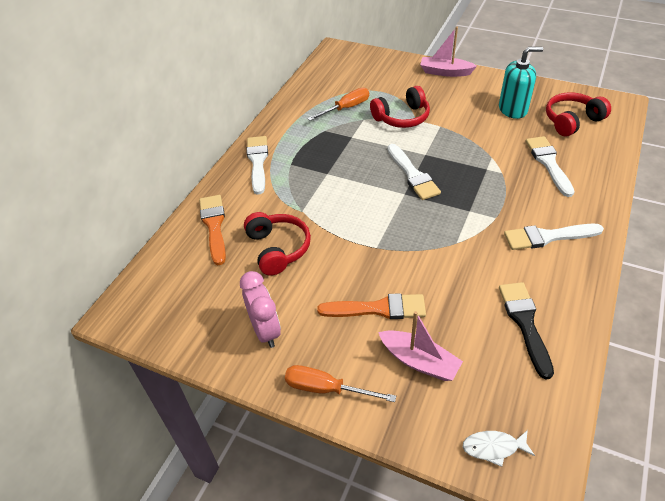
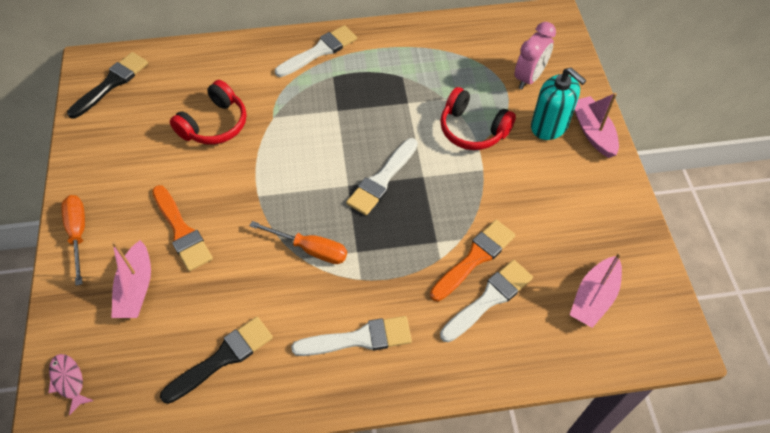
camera: 55 degrees right, 10 degrees up
orange brush [199,195,226,265] -> orange brush moved to [430,220,516,301]
pink clock [240,271,281,348] -> pink clock moved to [514,22,556,89]
orange screwdriver [307,88,369,121] -> orange screwdriver moved to [250,221,347,264]
white fish [463,430,535,467] -> pink fish [48,354,94,416]
turquoise soap dispenser [499,47,543,119] -> turquoise soap dispenser moved to [531,68,587,140]
white brush [504,224,604,250] -> white brush turned 120 degrees clockwise [291,316,412,356]
red headphones [546,92,611,136] -> pink boat [570,253,622,328]
none -> black brush [67,52,148,119]

